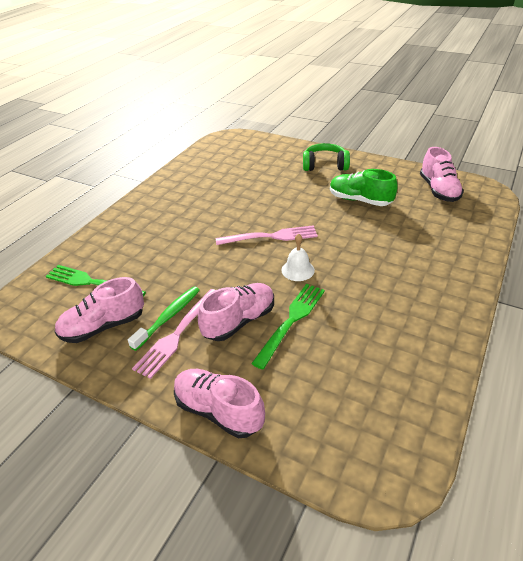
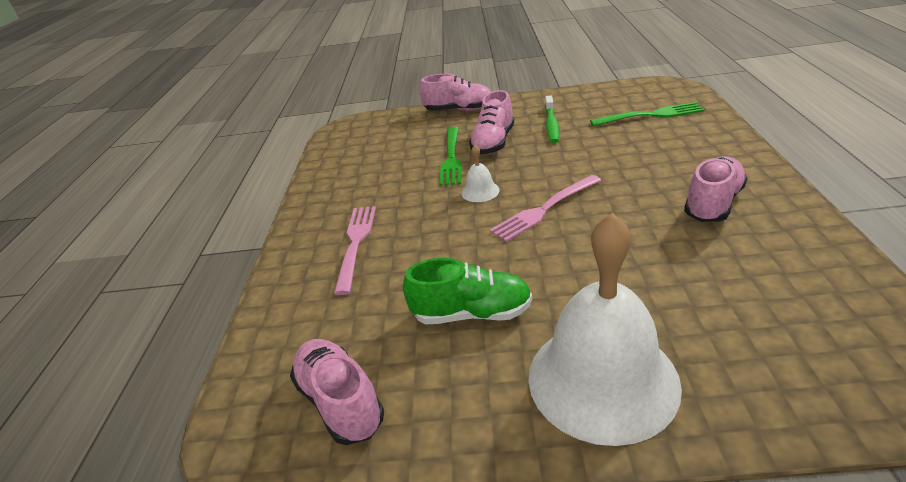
camera: 155 degrees right, 5 degrees down
pink shoe [54,277,144,343] -> pink shoe moved to [684,156,747,222]
pink fork [132,289,215,379] -> pink fork moved to [334,206,376,295]
green headphones [303,143,350,171] -> white bell [528,213,682,446]

